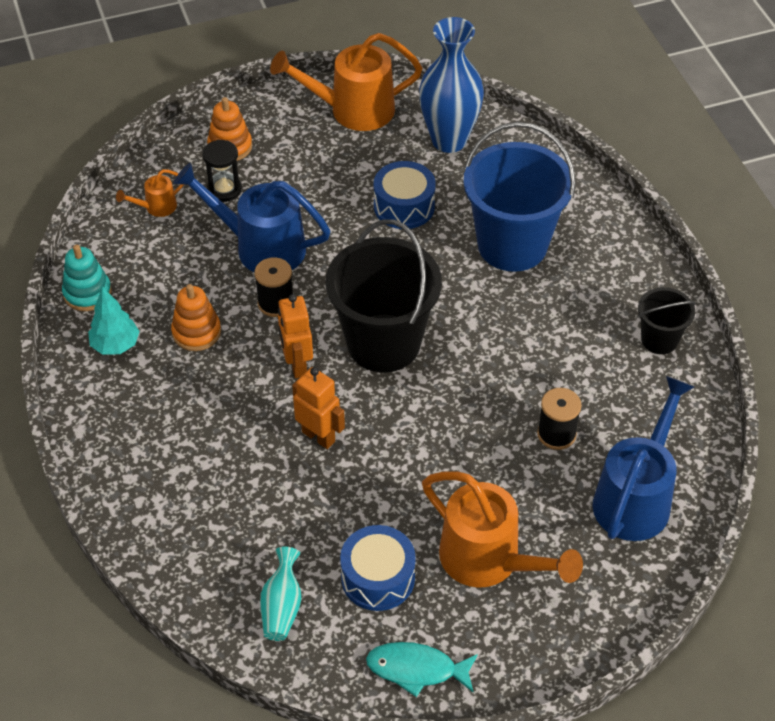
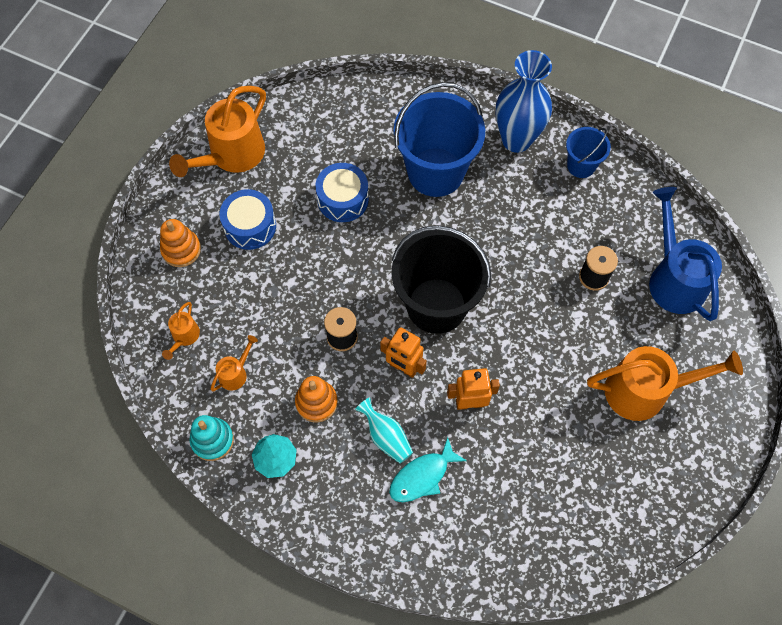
camera: 45 degrees left, 15 degrees up
blue watering can [173,163,331,272] -> none
black hourglass [202,140,242,202] -> none
turquoise vase [260,547,302,641] -> turquoise vase moved to [355,397,413,464]
blue drum [340,525,416,611] -> blue drum moved to [220,189,276,250]
turquoise fish [366,642,478,697] -> turquoise fish moved to [389,437,467,502]
blue vase [419,17,484,153] -> blue vase moved to [496,50,552,153]
black bucket [638,287,696,354] -> blue bucket [566,127,611,178]
none -> orange watering can [211,335,258,391]

